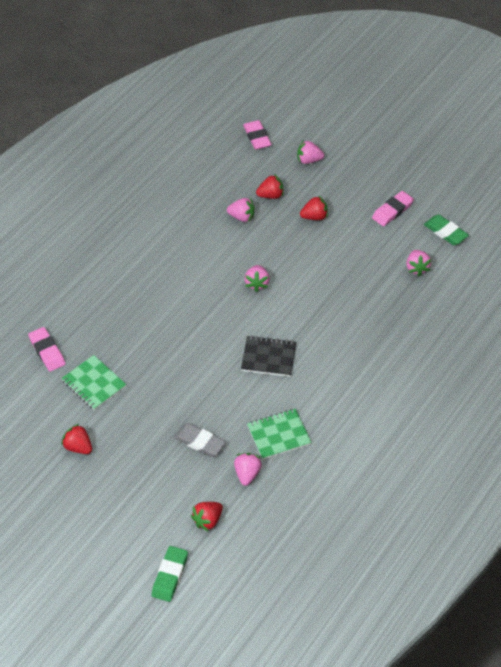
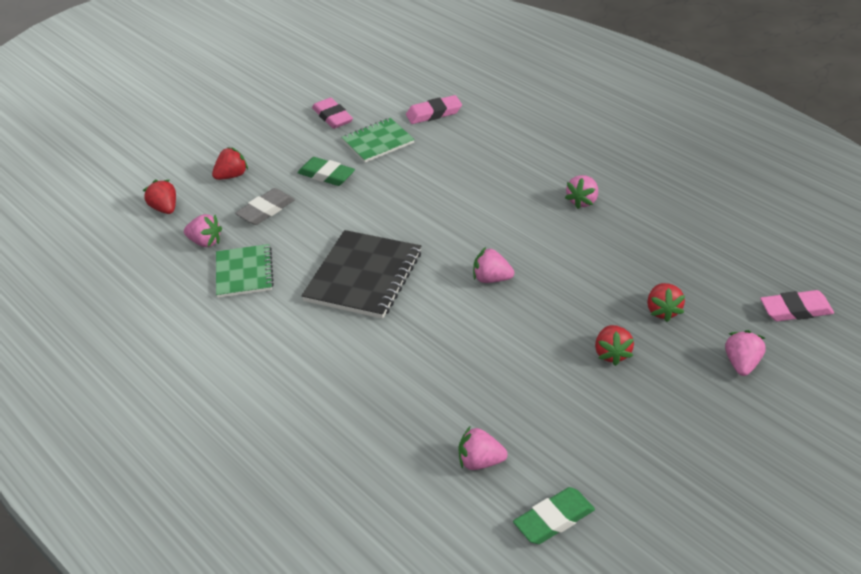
camera: 105 degrees right, 10 degrees down
red strawberry [61,424,92,454] -> red strawberry moved to [212,147,248,180]
green eraser [151,546,188,602] -> green eraser moved to [298,157,355,186]
pink strawberry [227,198,255,222] -> pink strawberry moved to [565,175,598,209]
black notebook [241,335,296,377] -> black notebook [301,230,421,319], size x1.56
pink eraser [372,191,414,226] -> pink eraser moved to [312,98,353,129]

